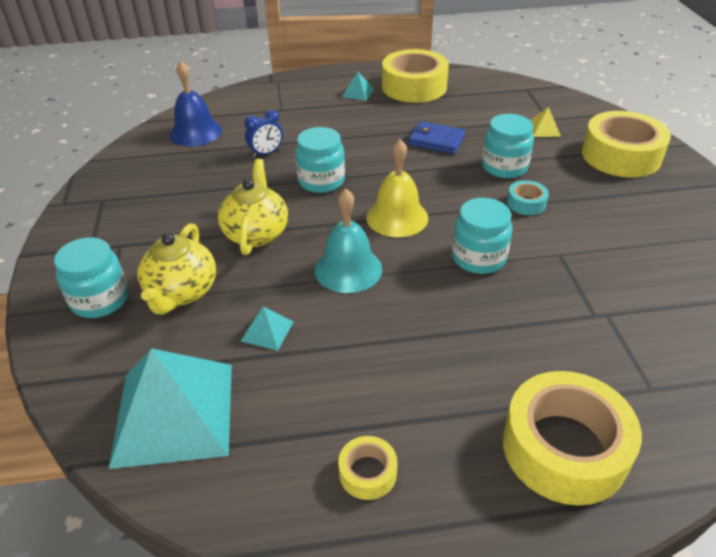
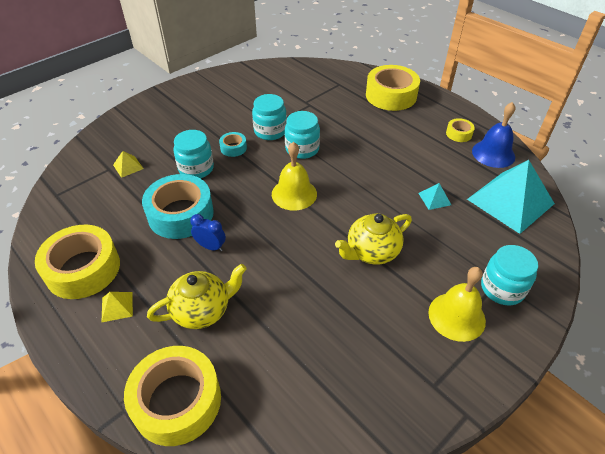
camera: 125 degrees left, 5 degrees up
yellow teapot [137,223,216,314] -> yellow teapot moved to [147,264,247,329]
blue bell [169,61,222,146] -> blue bell moved to [472,102,515,168]
blue clock [244,110,283,158] -> blue clock moved to [190,214,226,251]
turquoise jar [295,127,345,193] -> turquoise jar moved to [252,94,287,140]
turquoise bell [315,188,382,293] -> none
turquoise pyramid [342,72,375,101] -> yellow pyramid [101,292,133,323]
blue wallet [408,121,465,154] -> turquoise tape [142,174,214,239]
yellow tape [582,111,671,178] -> yellow tape moved to [124,346,221,446]
none -> yellow bell [428,267,486,342]

